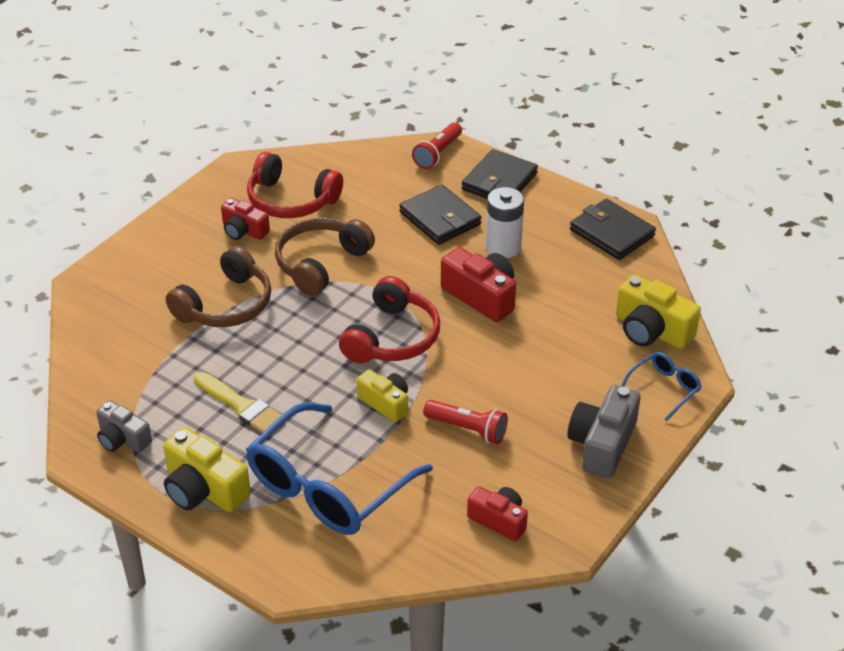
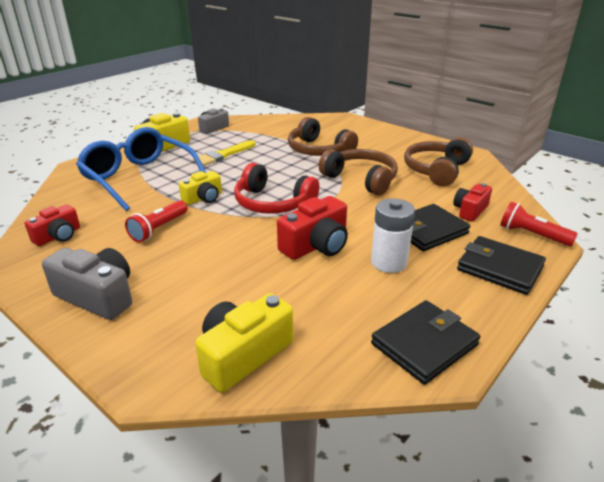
camera: 95 degrees right, 10 degrees down
red camera [221,198,270,240] -> red camera moved to [453,183,492,222]
red headphones [247,152,343,218] -> brown headphones [404,137,473,186]
blue glasses [621,352,702,421] -> none

